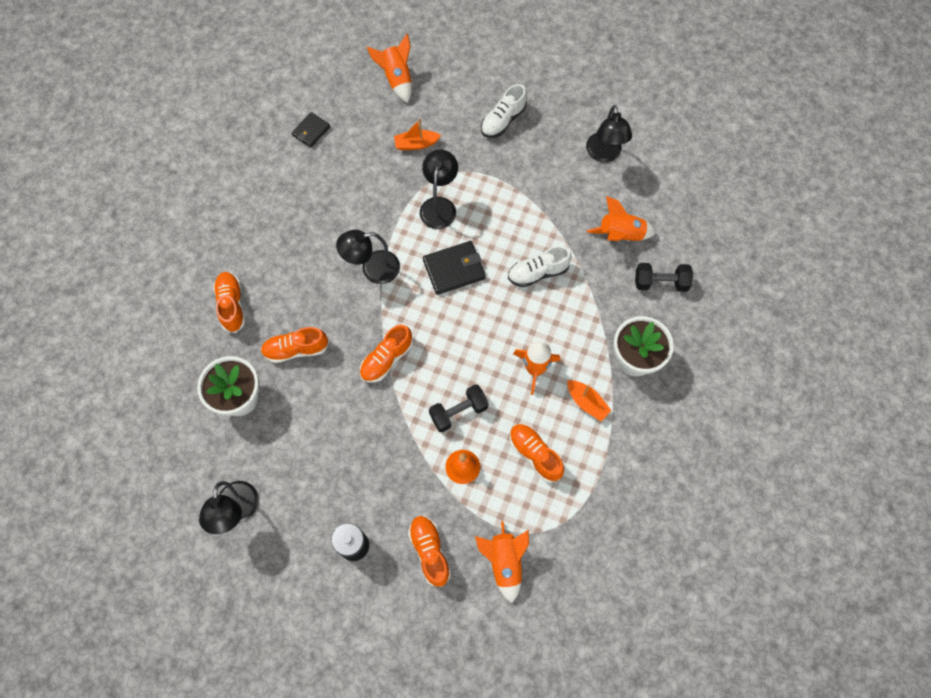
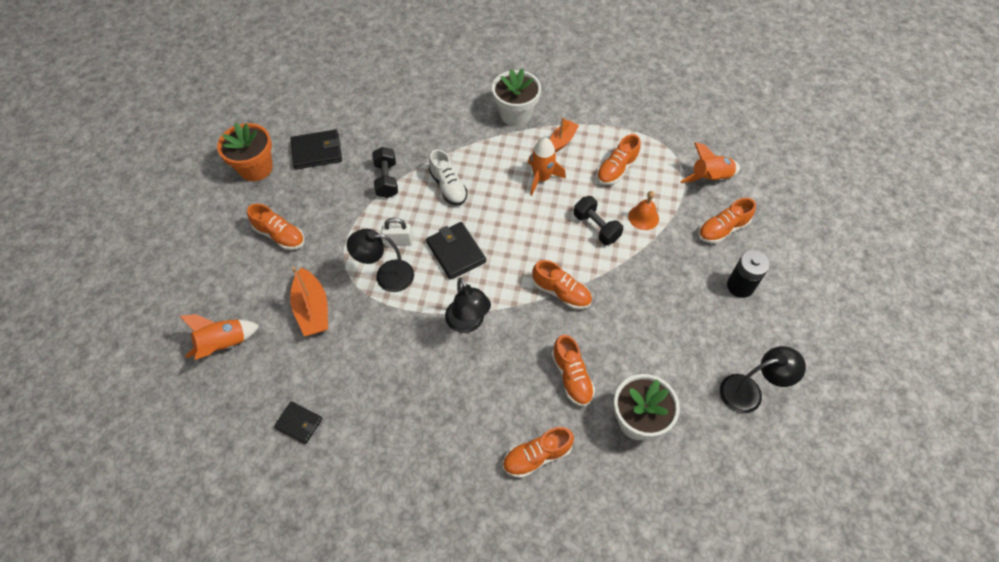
camera: 100 degrees left, 10 degrees down
orange boat [394,119,441,150] -> orange boat [290,267,328,336], size x1.52
white shoe [481,84,527,138] -> orange shoe [247,204,304,250]
black lamp [586,105,632,162] -> black wallet [290,129,342,169]
orange rocket [587,196,656,242] -> none
black dumbbell [635,263,693,292] -> black dumbbell moved to [372,147,398,198]
none -> orange flower pot [217,123,273,181]
none -> white padlock [381,218,413,246]

